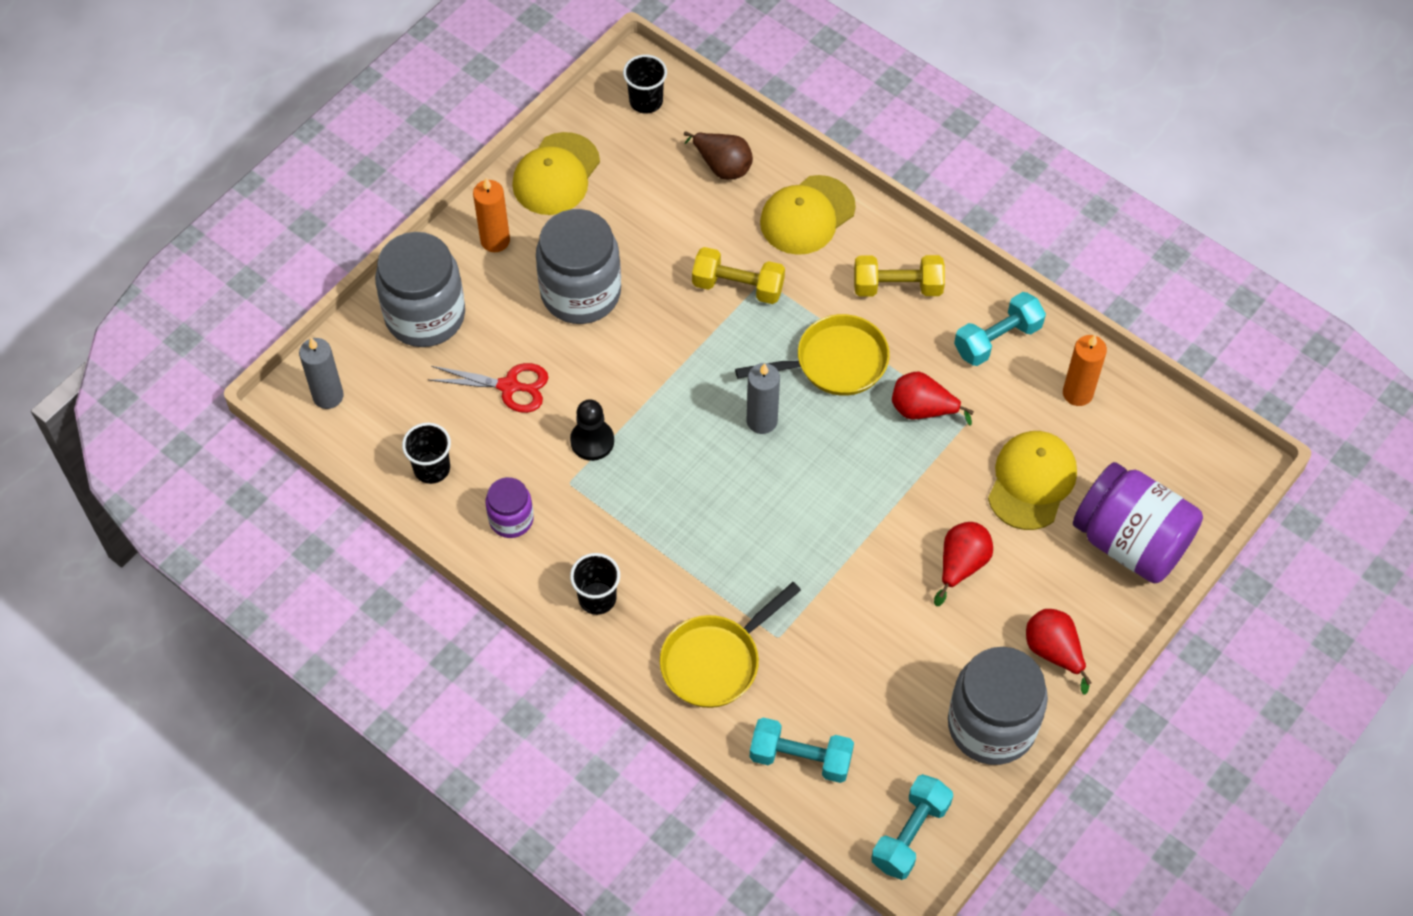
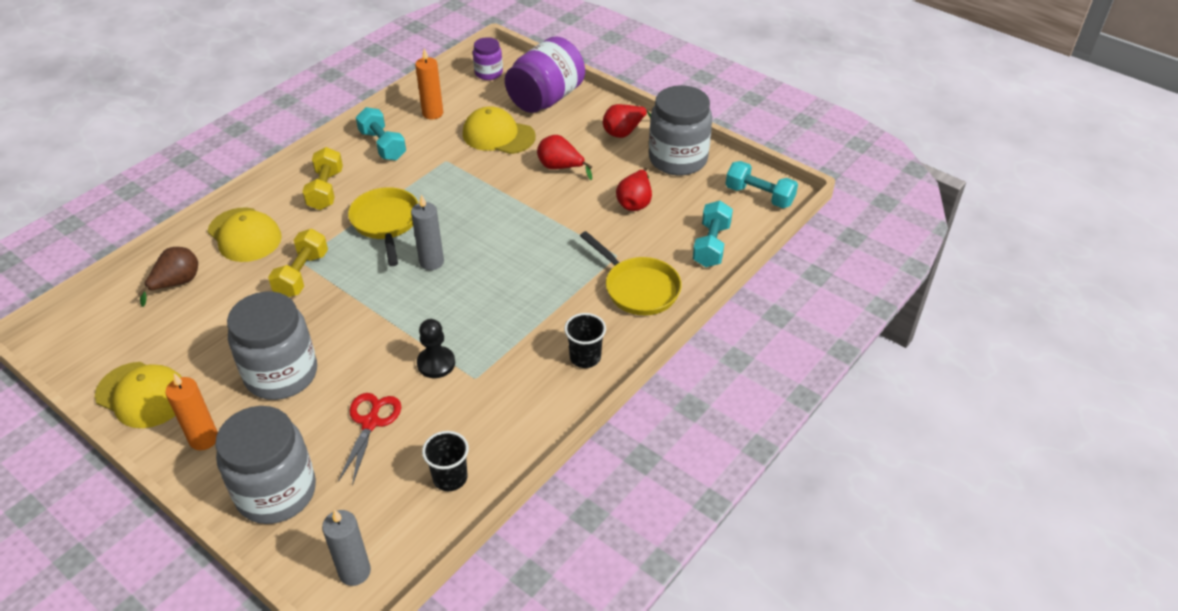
camera: 90 degrees left, 15 degrees down
purple jar [485,477,534,538] -> purple jar moved to [473,37,503,80]
black cup [623,54,667,114] -> none
red pear [892,371,974,426] -> red pear moved to [616,168,652,211]

